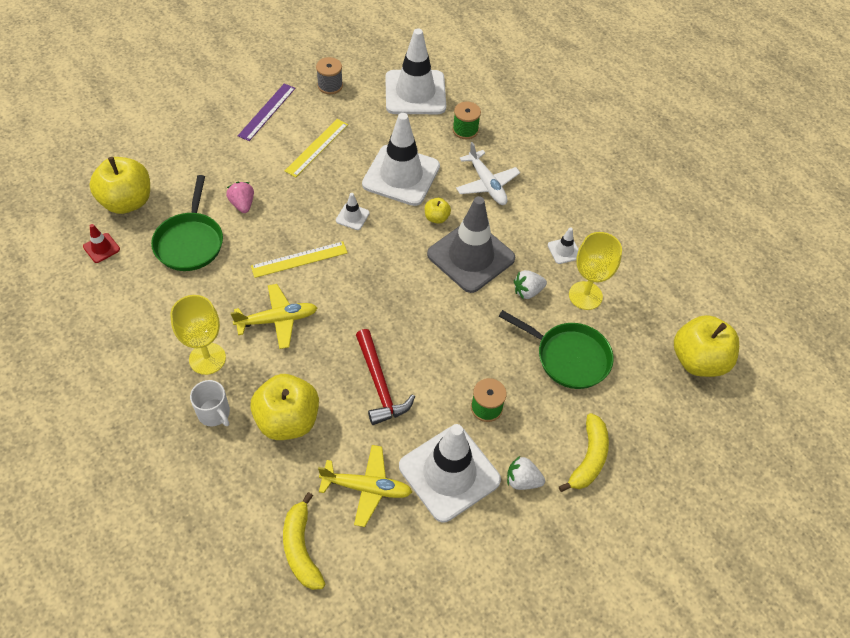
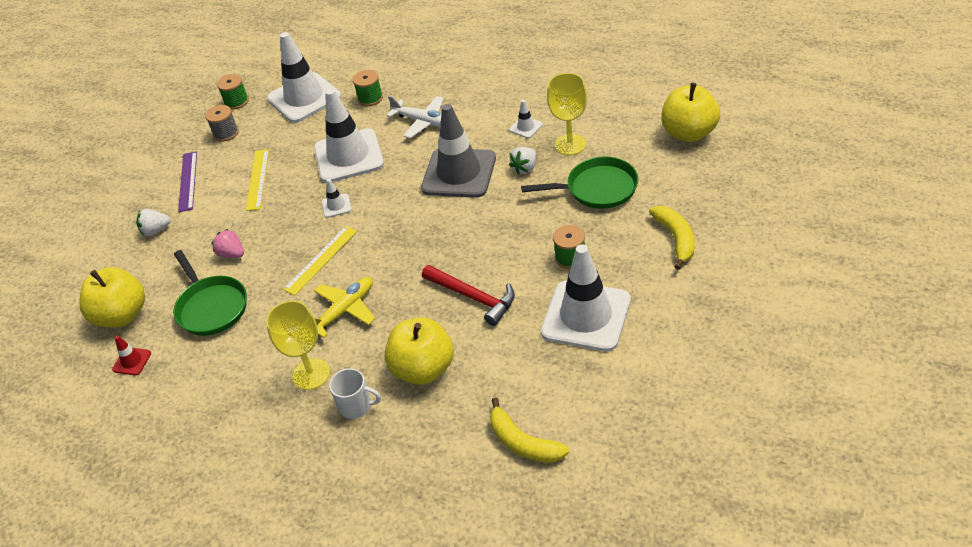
camera: 25 degrees left, 10 degrees down
yellow plane [318,445,412,527] -> none
yellow apple [425,198,451,224] -> none
white strawberry [507,456,545,490] -> white strawberry moved to [136,209,171,236]
none -> green spool [217,74,249,110]

